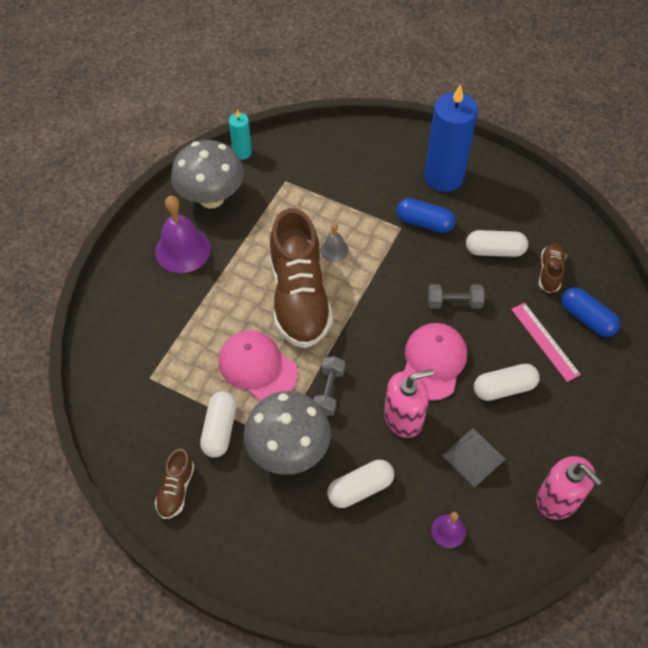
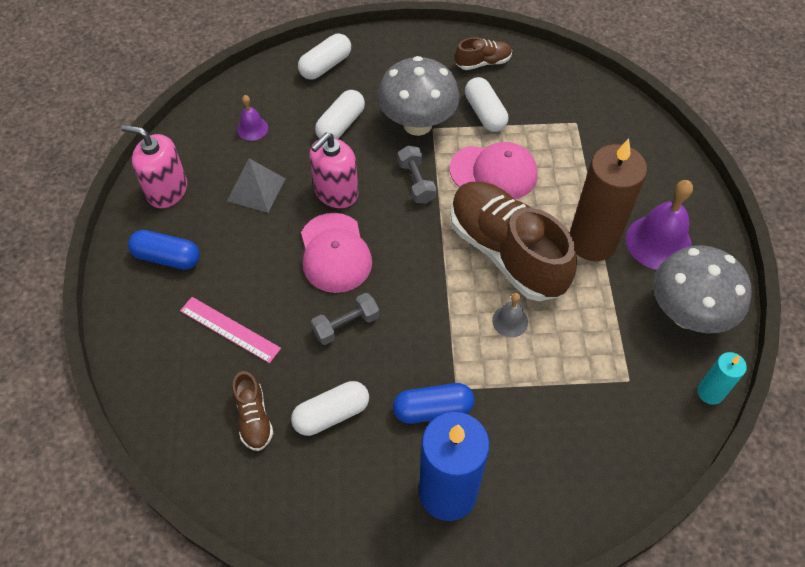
camera: 150 degrees right, 0 degrees up
brown shoe [155,449,194,519] -> brown shoe turned 90 degrees clockwise [455,37,512,70]
white capsule [474,364,540,401] -> white capsule moved to [298,34,351,80]
blue capsule [561,287,620,337] -> blue capsule moved to [128,230,200,270]
none -> brown candle [570,139,647,261]

